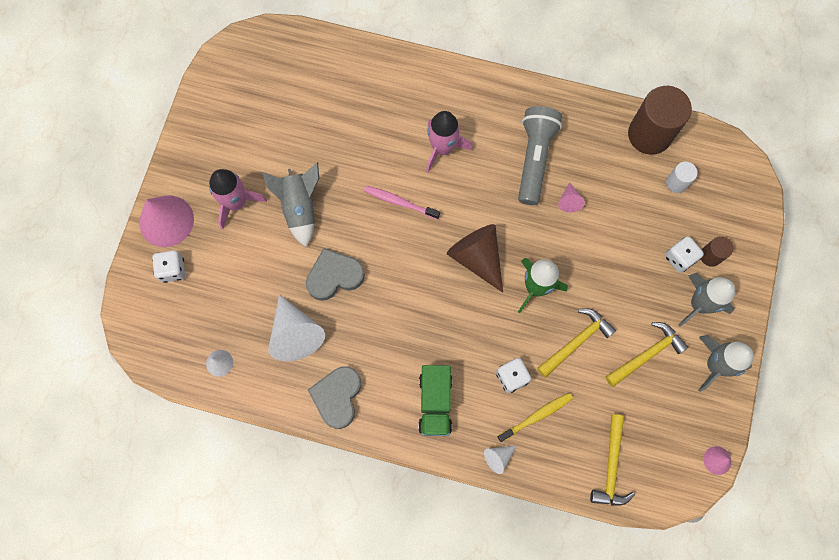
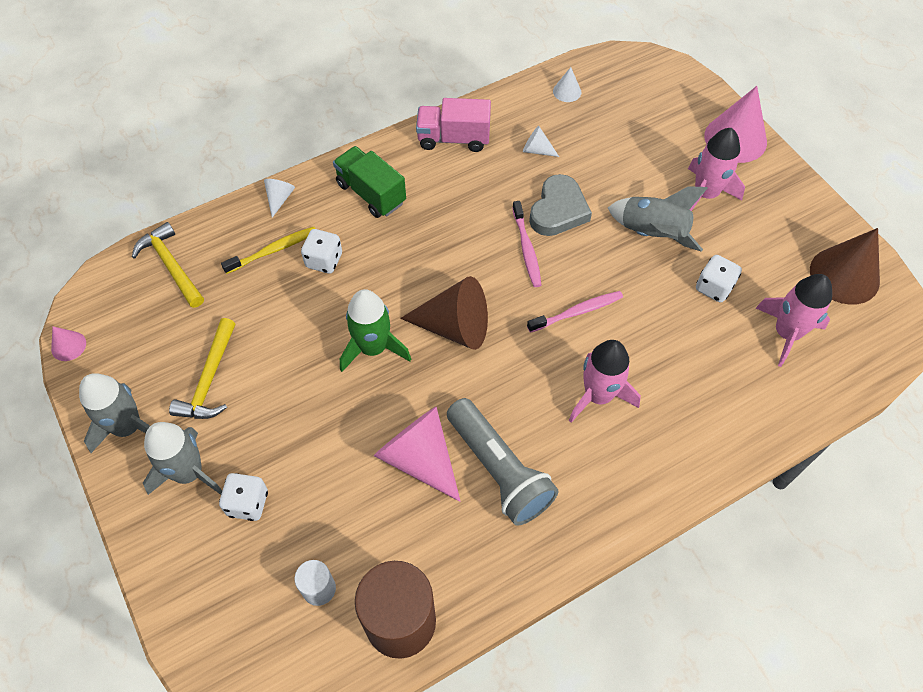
camera: 135 degrees right, 15 degrees down
white dice [152,250,185,283] -> white dice moved to [696,255,742,303]
white cone [268,294,325,361] -> white cone [523,126,559,157], size x0.48
grey heart [308,366,361,429] -> pink truck [416,98,491,152]
yellow toothbrush [497,393,573,442] -> yellow toothbrush turned 135 degrees counterclockwise [221,227,315,274]
yellow hammer [537,308,616,378] -> none
pink cone [558,182,585,213] -> pink cone [374,407,461,502], size x2.10
brown cylinder [701,236,733,267] -> none
none -> pink toothbrush [512,201,541,287]
none -> pink rocket [755,274,832,367]
none -> brown cone [810,228,880,305]

